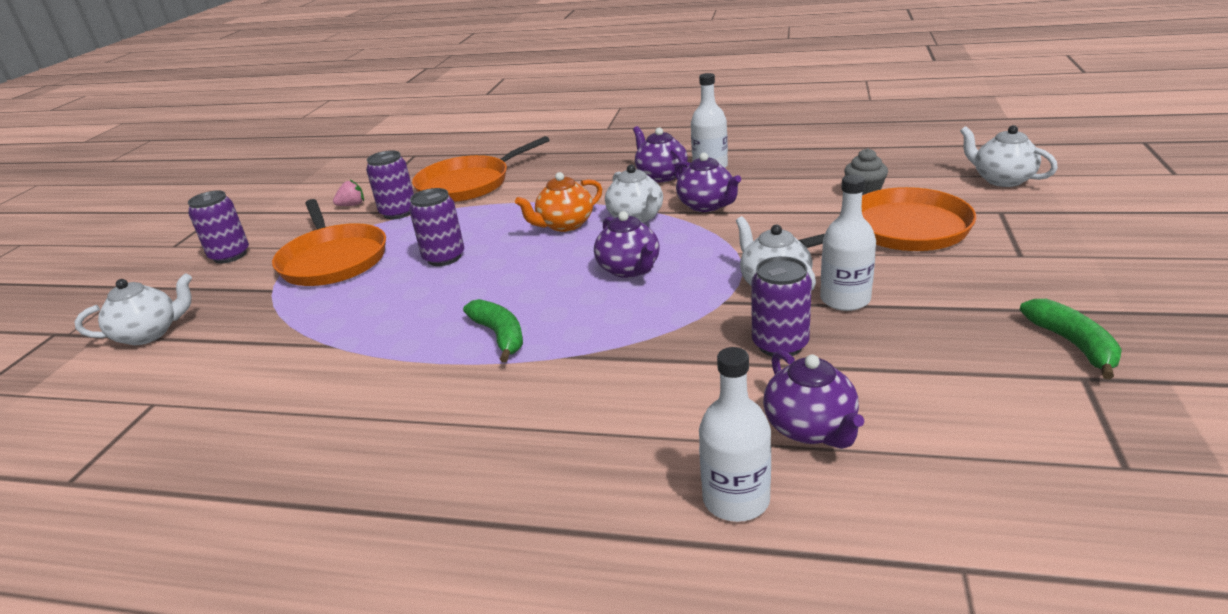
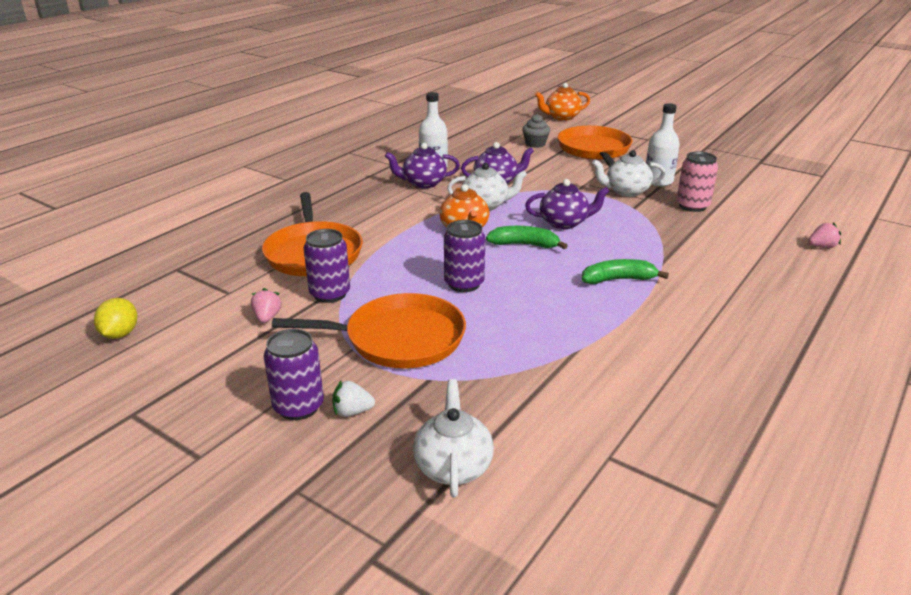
camera: 70 degrees left, 0 degrees up
white bottle [699,347,771,522] -> pink strawberry [808,222,841,248]
purple can [751,256,812,357] -> pink can [677,152,718,212]
purple teapot [763,350,864,449] -> none
white teapot [960,125,1058,187] -> orange teapot [535,83,590,121]
green banana [1020,299,1122,380] -> green banana moved to [486,226,568,249]
none -> yellow lemon [94,298,137,339]
none -> white strawberry [332,380,375,417]

